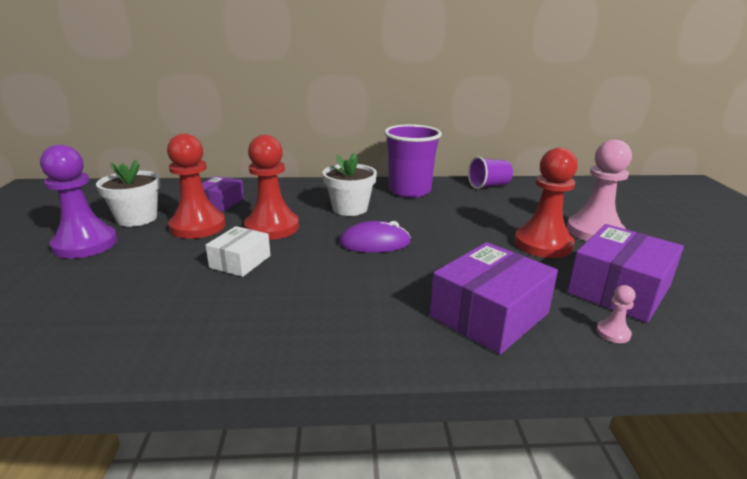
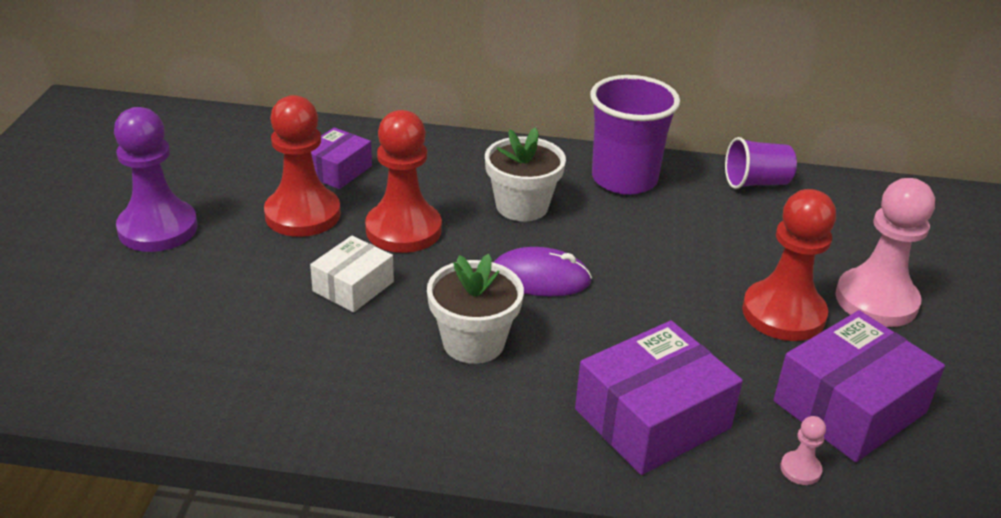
camera: 10 degrees right, 10 degrees up
white flower pot [96,160,160,227] -> white flower pot moved to [427,254,524,364]

